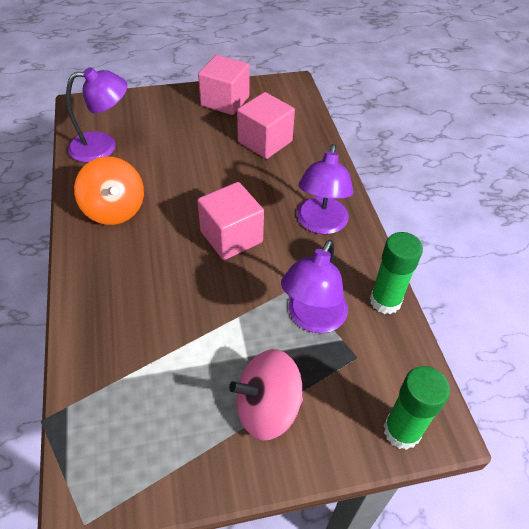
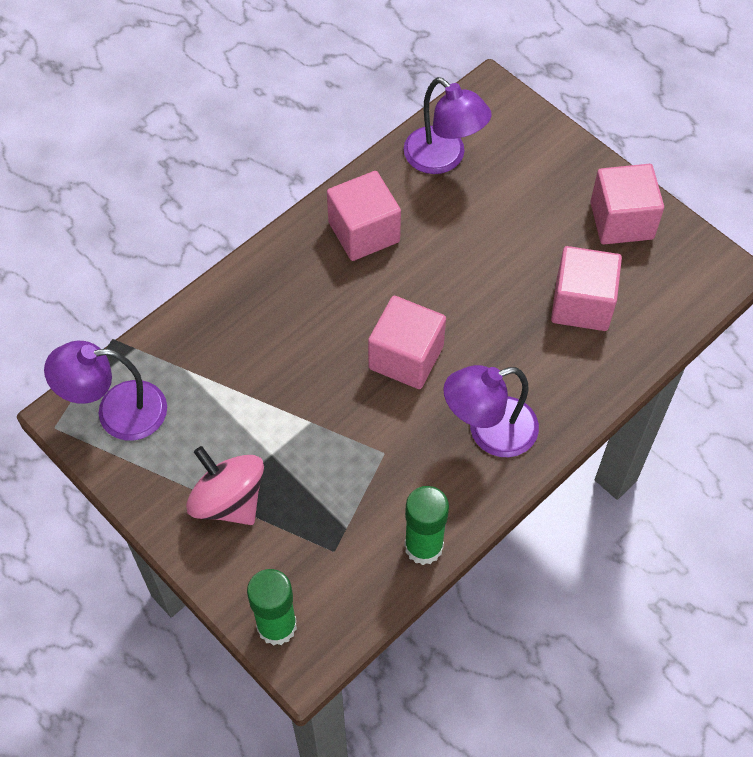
camera: 60 degrees right, 10 degrees up
orange spinning top [74,157,144,225] -> pink cube [327,171,401,261]
purple lamp [281,240,348,333] -> purple lamp moved to [44,341,167,441]

